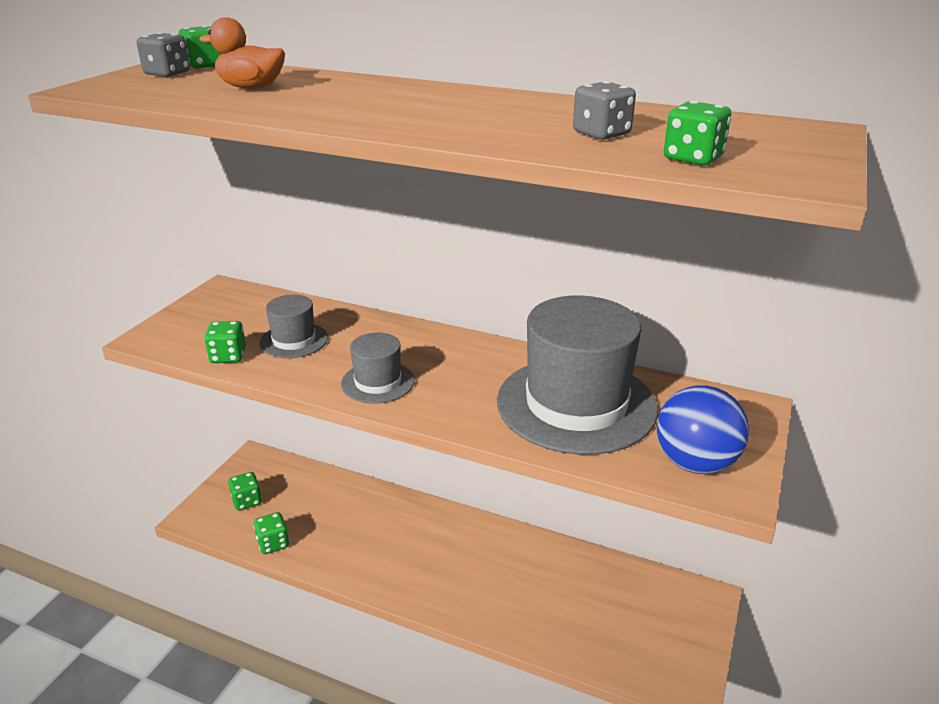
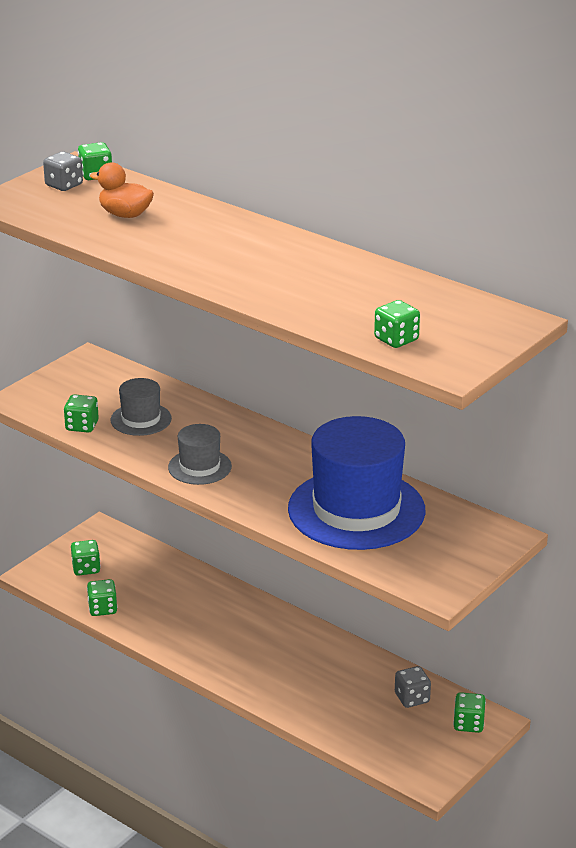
camera: 15 degrees right, 0 degrees up
grey hat [497,296,658,455] -> blue hat [288,416,425,550]
grey dice [573,81,636,140] -> grey dice moved to [395,666,431,708]
blue ball [657,385,749,474] -> none
none -> green dice [453,692,486,733]

